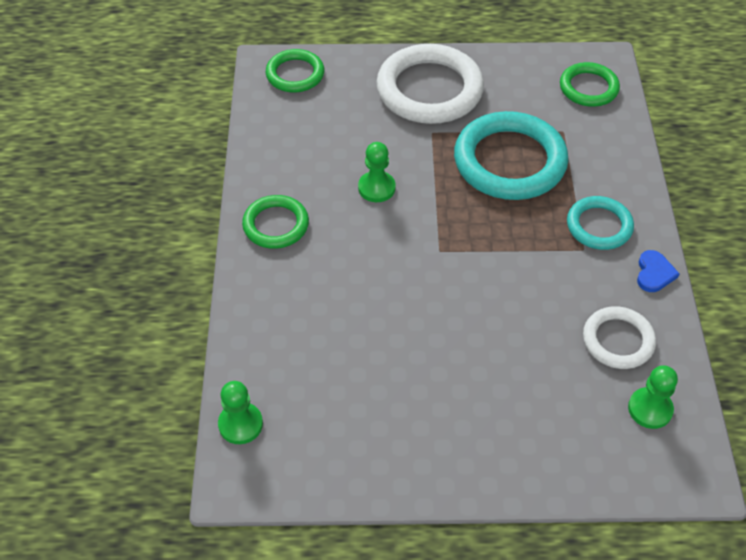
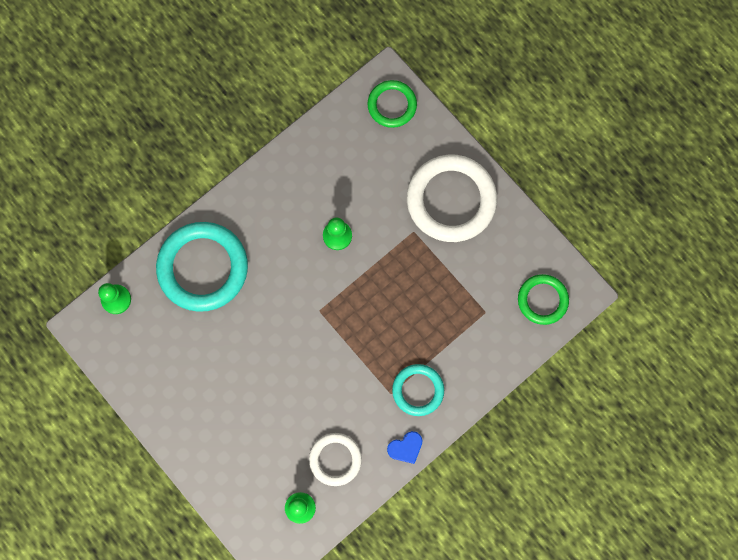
camera: 50 degrees right, 25 degrees up
green ring [242,195,309,249] -> none
turquoise ring [454,111,568,200] -> turquoise ring moved to [156,222,248,312]

